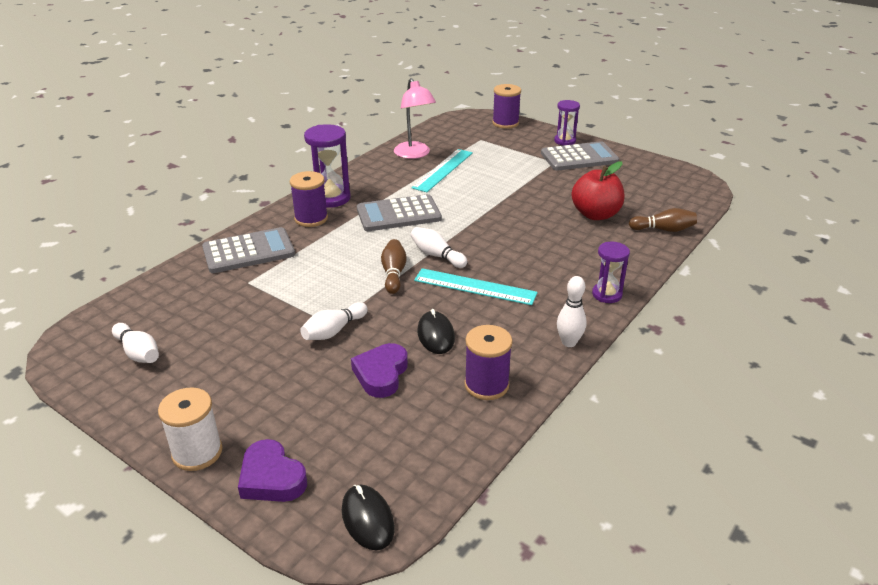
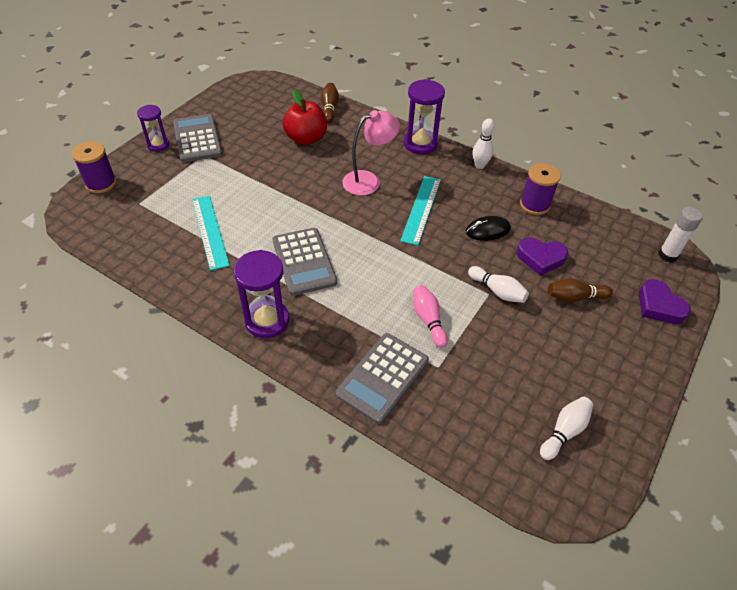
camera: 95 degrees left, 15 degrees up
white spool [158,387,223,471] -> none
grey calculator [202,227,295,273] -> grey calculator turned 120 degrees counterclockwise [335,333,429,424]
purple heart [238,439,307,502] -> purple heart turned 105 degrees clockwise [639,279,691,324]
purple spool [290,171,328,227] -> none
black mouse [342,484,395,550] -> white glue stick [658,207,703,263]
brown bowling pin [381,239,407,294] -> brown bowling pin moved to [548,278,613,302]
pink lamp [394,78,436,159] -> pink lamp moved to [342,110,400,196]
turquoise ruler [411,149,473,192] -> turquoise ruler turned 45 degrees clockwise [192,196,230,271]
white bowling pin [411,227,467,268] -> none
purple hourglass [592,242,630,303] -> purple hourglass [404,79,445,154], size x1.59
none -> pink bowling pin [413,285,448,348]

